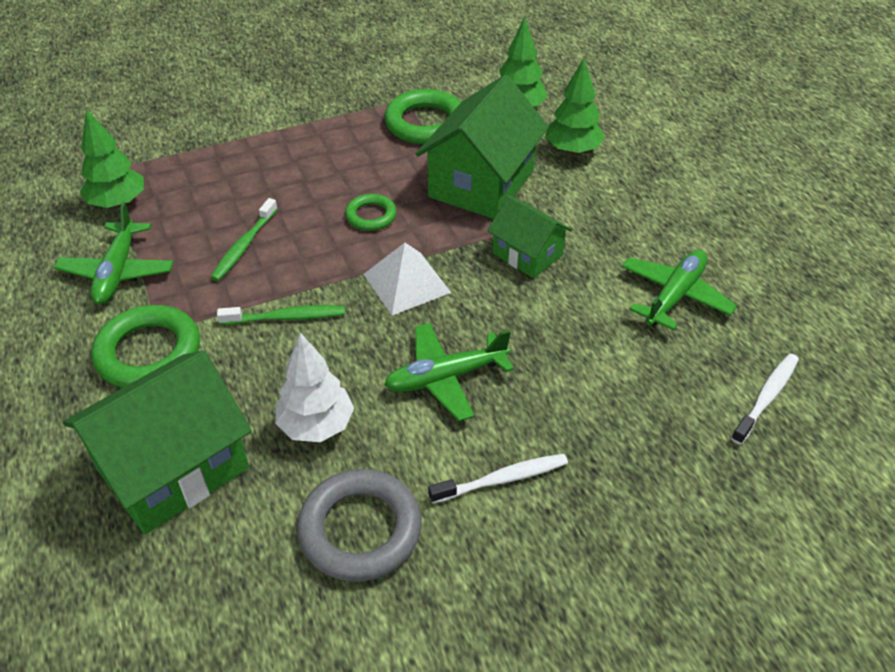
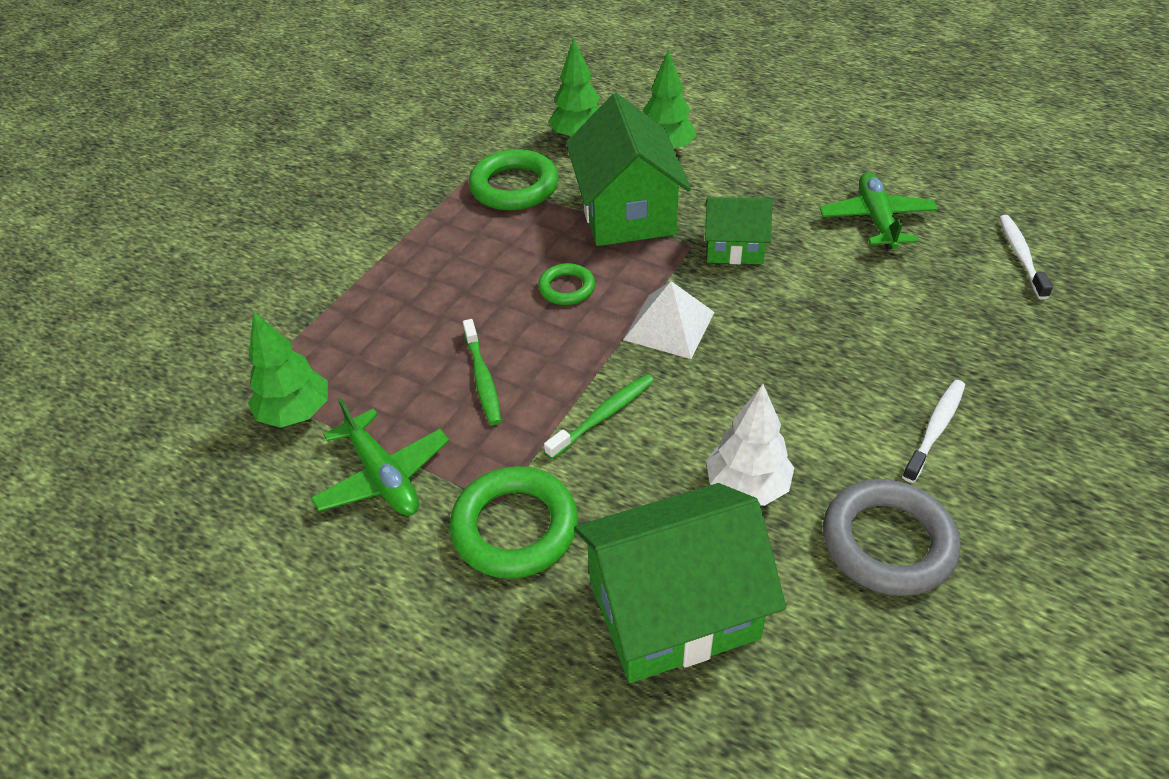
camera: 35 degrees left, 0 degrees up
green house [63,351,252,534] -> green house turned 60 degrees clockwise [574,483,786,683]
green plane [384,323,514,421] -> none

